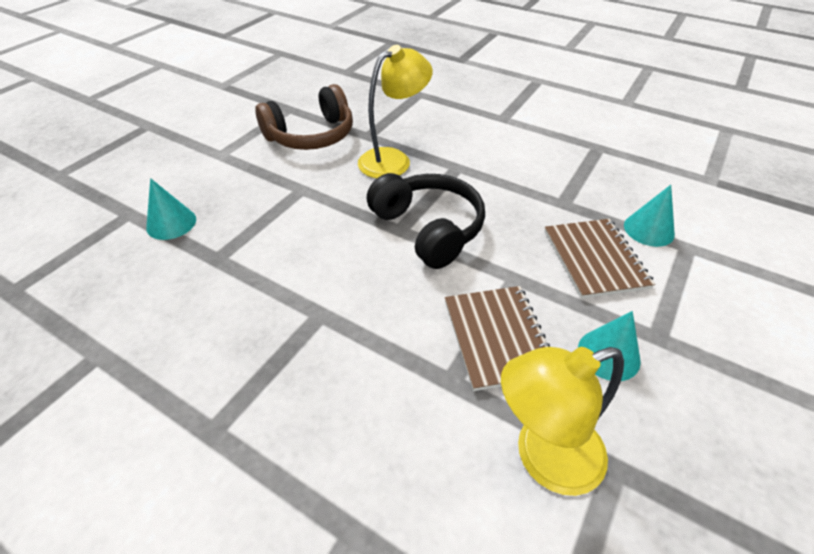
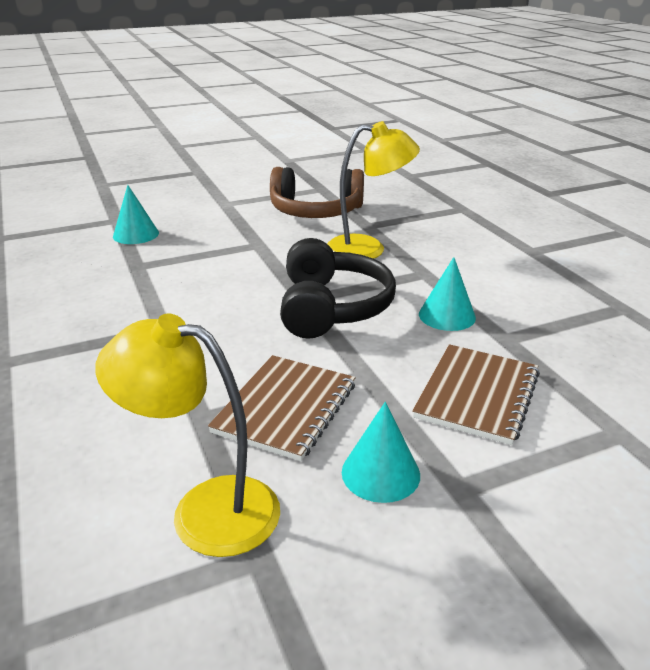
camera: 35 degrees right, 15 degrees down
turquoise cone [624,185,675,247] -> turquoise cone moved to [419,257,476,331]

